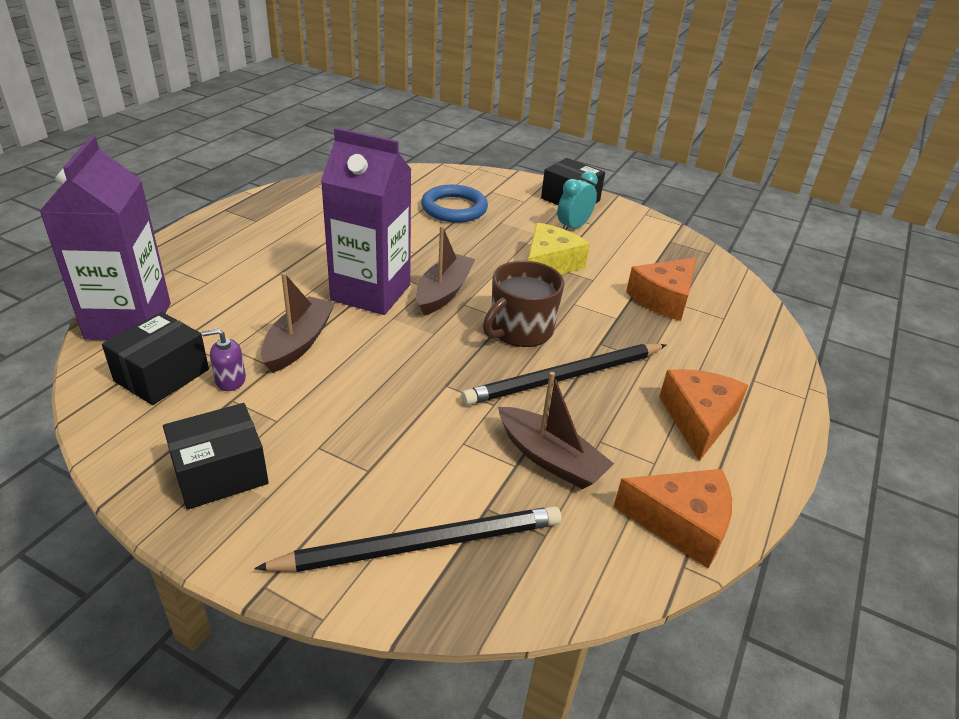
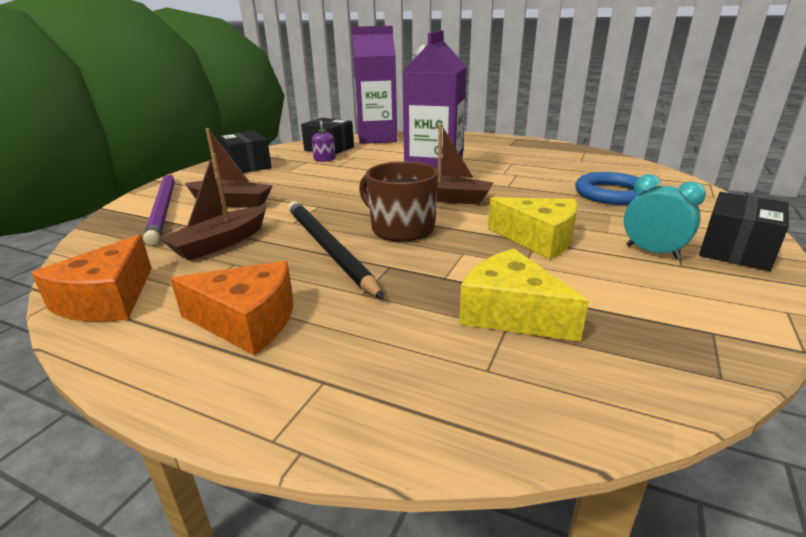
camera: 90 degrees right, 10 degrees down
black pencil [254,506,562,572] -> purple pencil [143,174,175,245]
brown boat [261,272,335,373] -> brown boat moved to [185,128,273,208]
orange cheese [626,258,697,321] -> yellow cheese [459,249,589,342]

